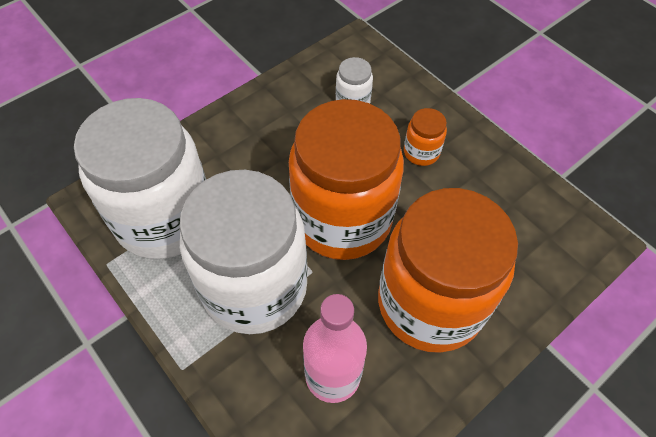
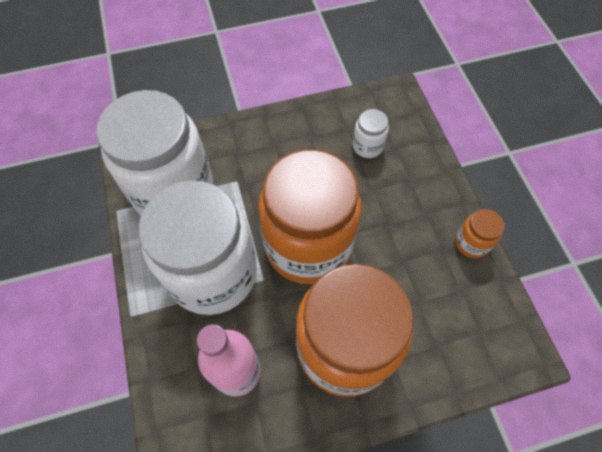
camera: 25 degrees right, 5 degrees up
orange jar [404,108,447,166] -> orange jar moved to [455,209,504,258]

